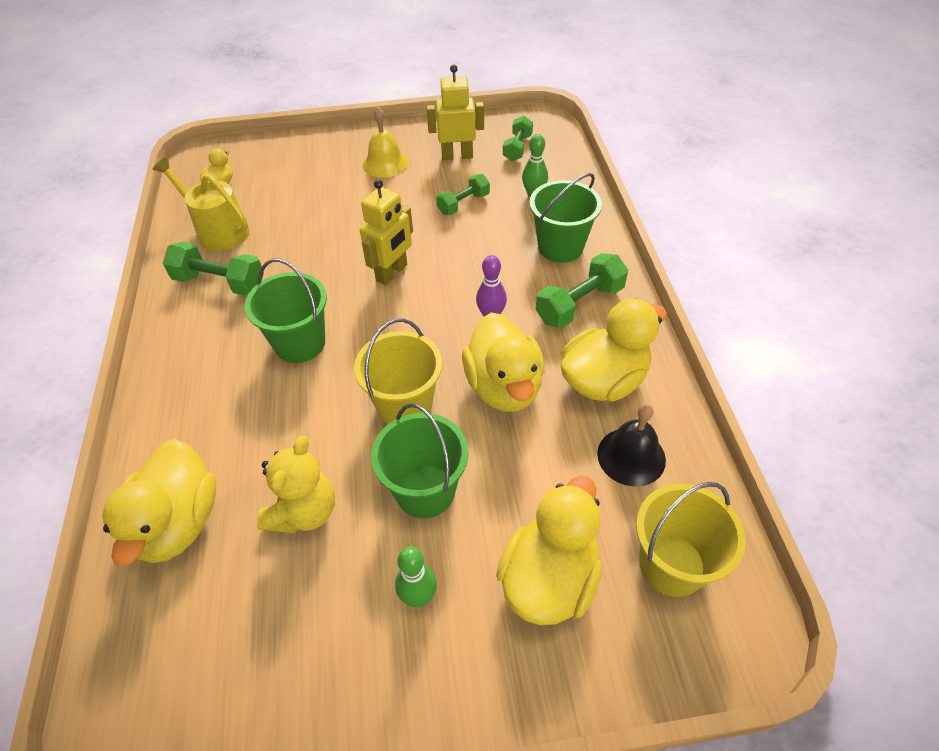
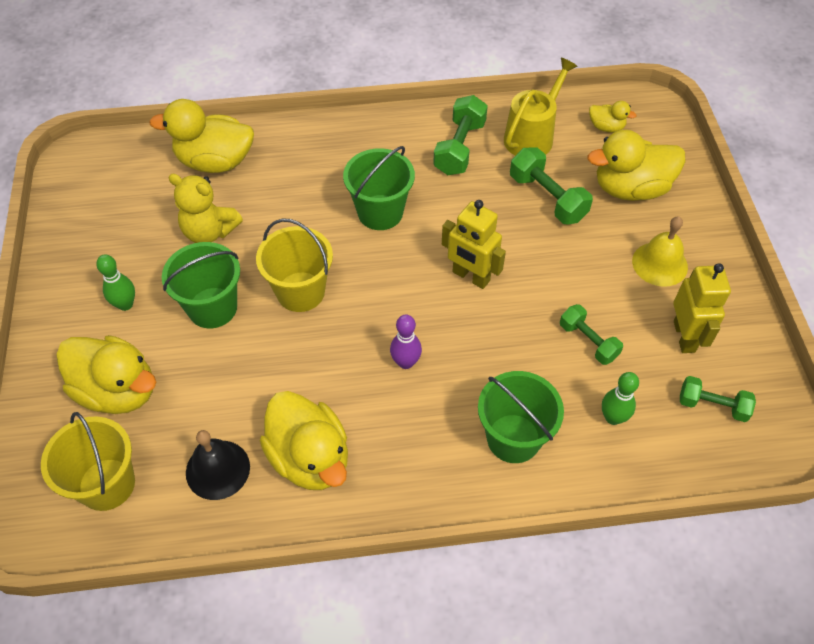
camera: 90 degrees right, 5 degrees up
yellow duck [462,312,545,412] -> yellow duck moved to [588,130,685,201]
green dumbbell [536,253,628,328] -> green dumbbell moved to [510,147,593,224]

